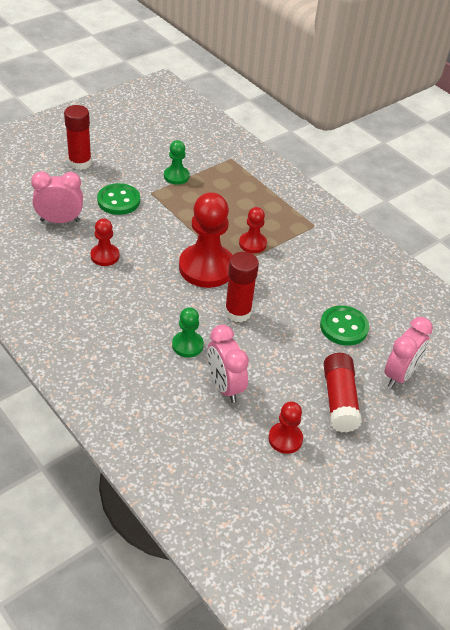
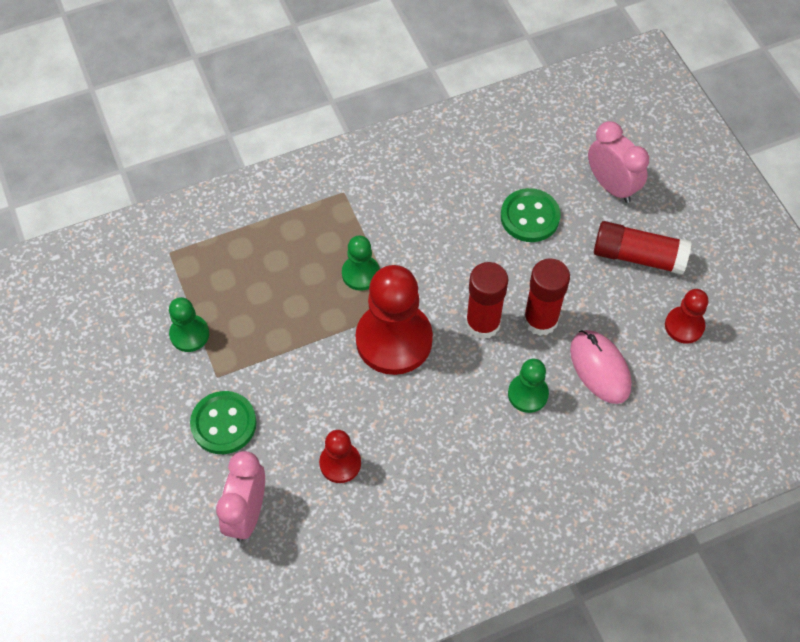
camera: 70 degrees left, 15 degrees up
red glue stick [64,105,92,170] -> red glue stick moved to [523,258,570,336]
pink clock [207,325,249,403] -> pink mouse [570,330,632,404]
red pawn [239,207,267,253] -> green pawn [342,236,380,291]

